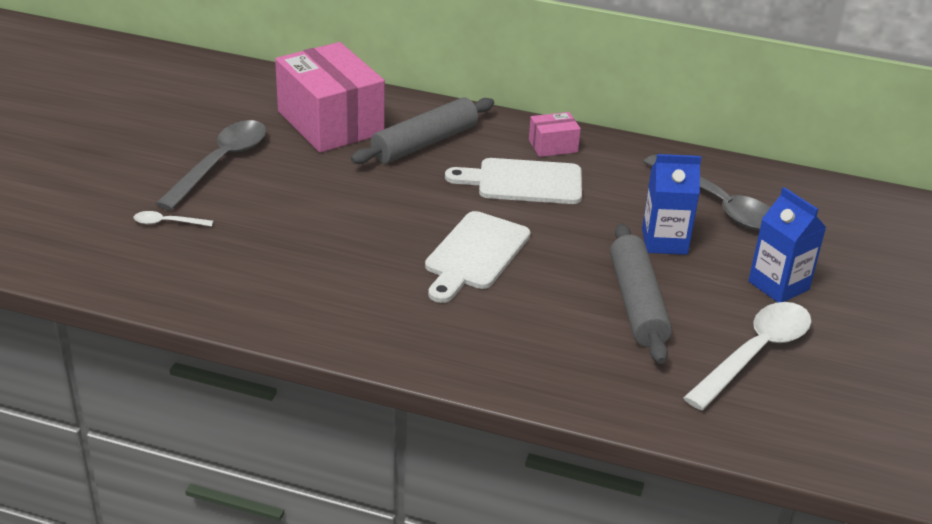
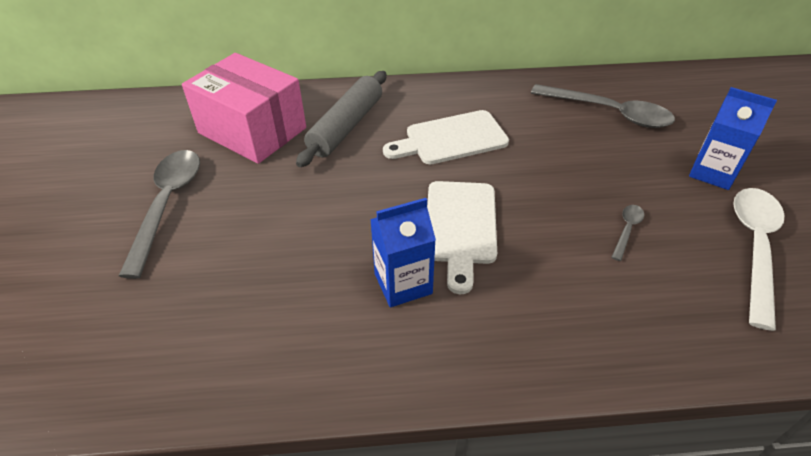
camera: 20 degrees left, 10 degrees up
white spoon [134,211,213,227] -> none
pink box [529,112,581,157] -> none
grey rolling pin [610,224,672,364] -> grey spoon [611,205,644,261]
blue carton [642,154,701,255] -> blue carton moved to [370,198,436,307]

